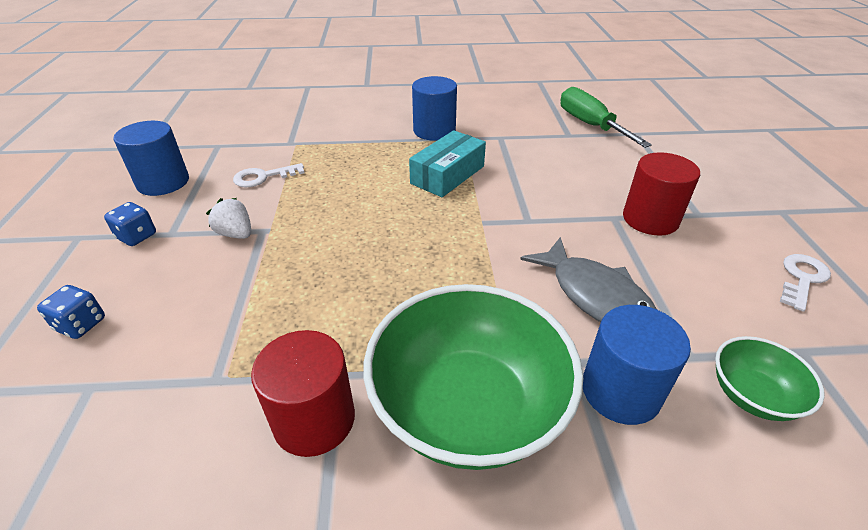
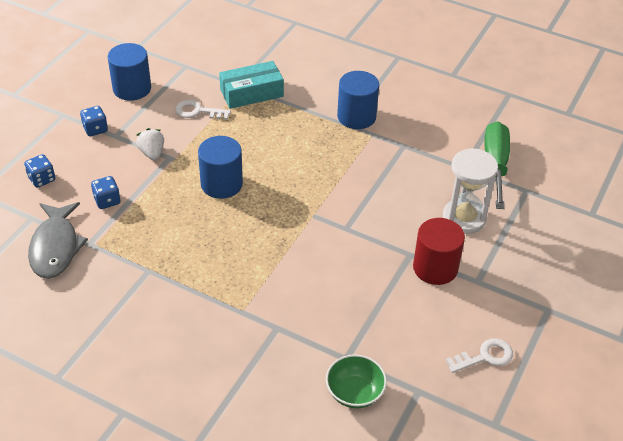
camera: 30 degrees right, 5 degrees up
red cylinder [251,330,355,457] -> none
green bowl [364,284,583,470] -> none
turquoise box [409,130,486,197] -> turquoise box moved to [219,61,284,109]
grey fish [520,237,657,322] -> grey fish moved to [28,202,88,279]
blue cylinder [583,305,691,425] -> blue cylinder moved to [198,136,243,199]
none -> blue dice [91,176,121,209]
none -> white hourglass [443,148,498,234]

